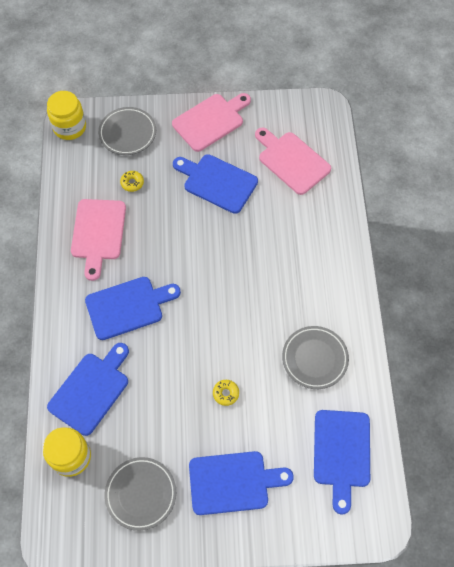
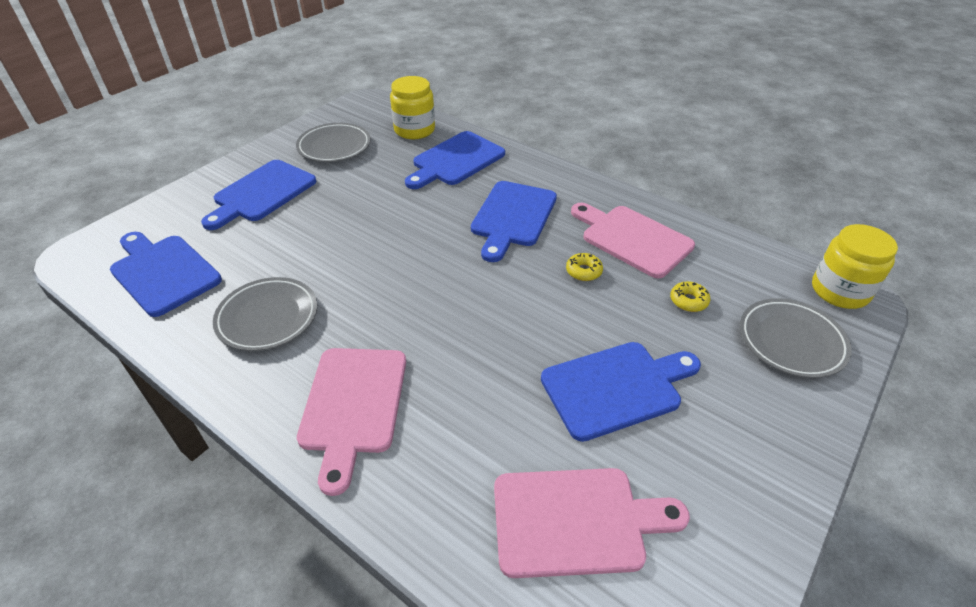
camera: 130 degrees right, 20 degrees down
blue cutting board [47,343,129,436] -> blue cutting board turned 60 degrees clockwise [405,131,505,189]
pink cutting board [172,93,251,152] -> pink cutting board moved to [297,348,406,496]
yellow donut [213,380,239,406] -> yellow donut moved to [566,253,603,281]

